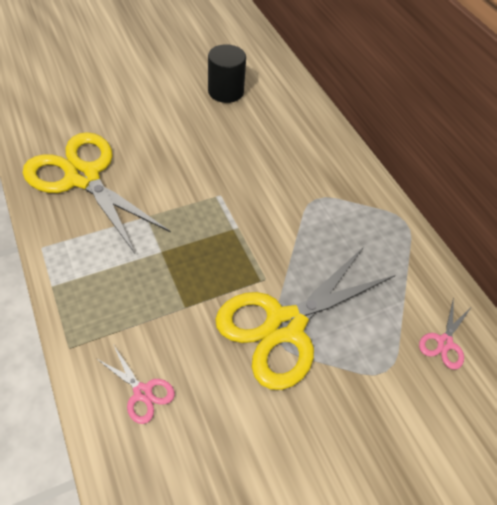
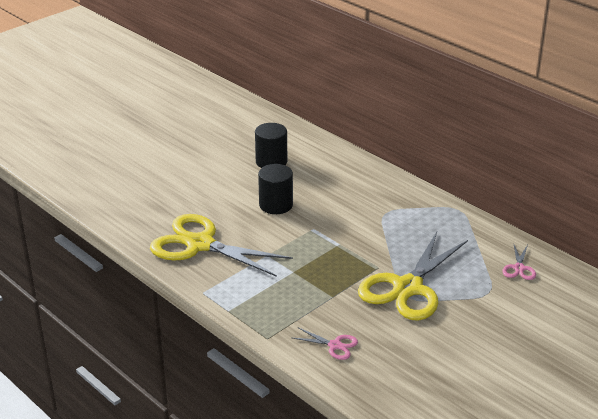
camera: 15 degrees left, 20 degrees down
none -> black cylinder [258,164,293,214]

